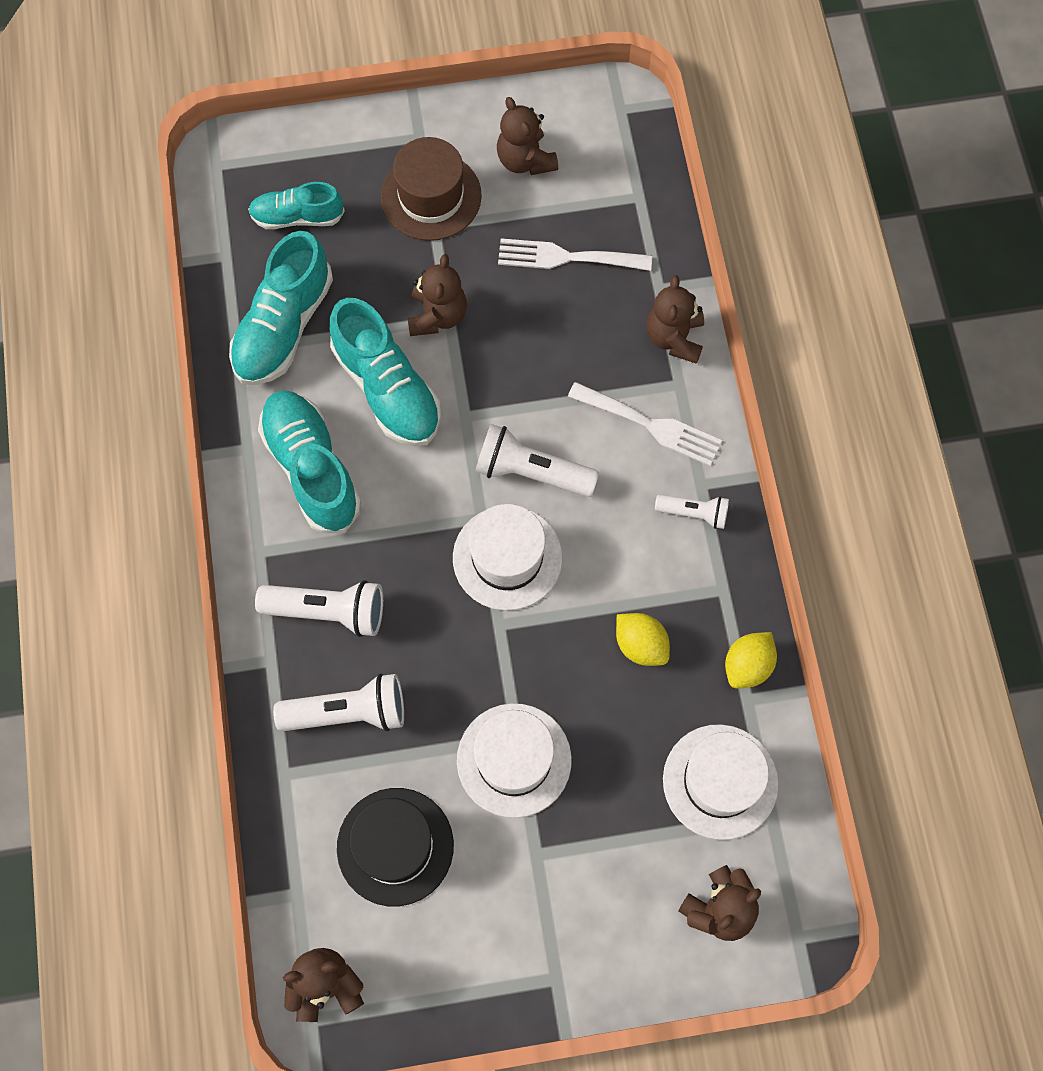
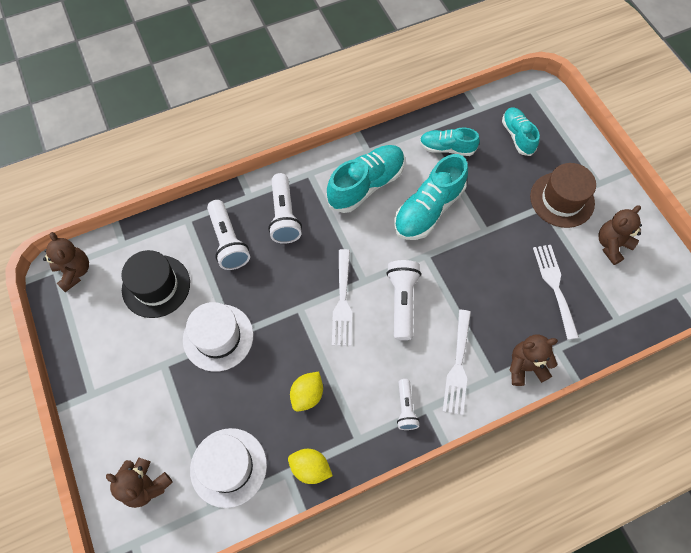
camera: 75 degrees right, 5 degrees down
turquoise shoe [229,231,333,385] -> turquoise shoe [420,127,480,156], size x0.62
brown teddy bear [408,254,467,336] -> none
white hat [453,504,562,611] -> white fork [332,249,352,346]

